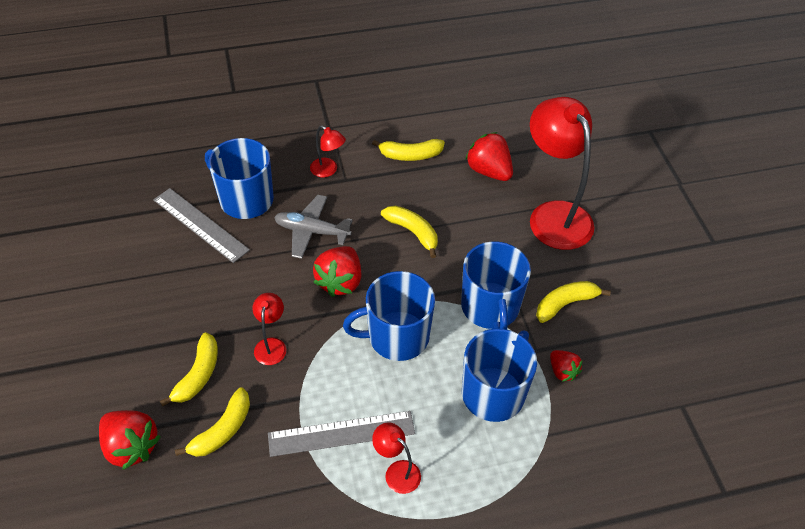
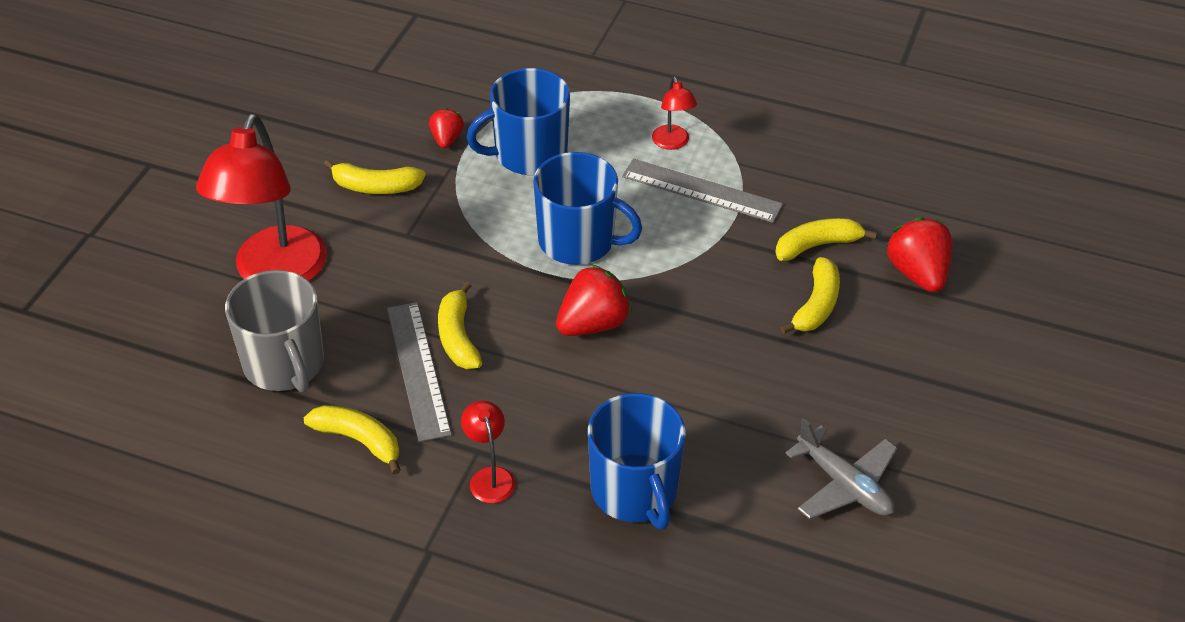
camera: 145 degrees left, 5 degrees down
grey ruler [153,188,250,263] -> grey ruler moved to [387,302,452,442]
yellow banana [160,333,218,407] -> yellow banana turned 150 degrees clockwise [780,257,840,334]
red lamp [252,293,286,365] -> none
grey plane [274,195,353,259] -> grey plane moved to [785,418,897,519]
blue mug [461,241,531,329] -> none
red strawberry [465,132,513,181] -> grey mug [225,270,324,393]

